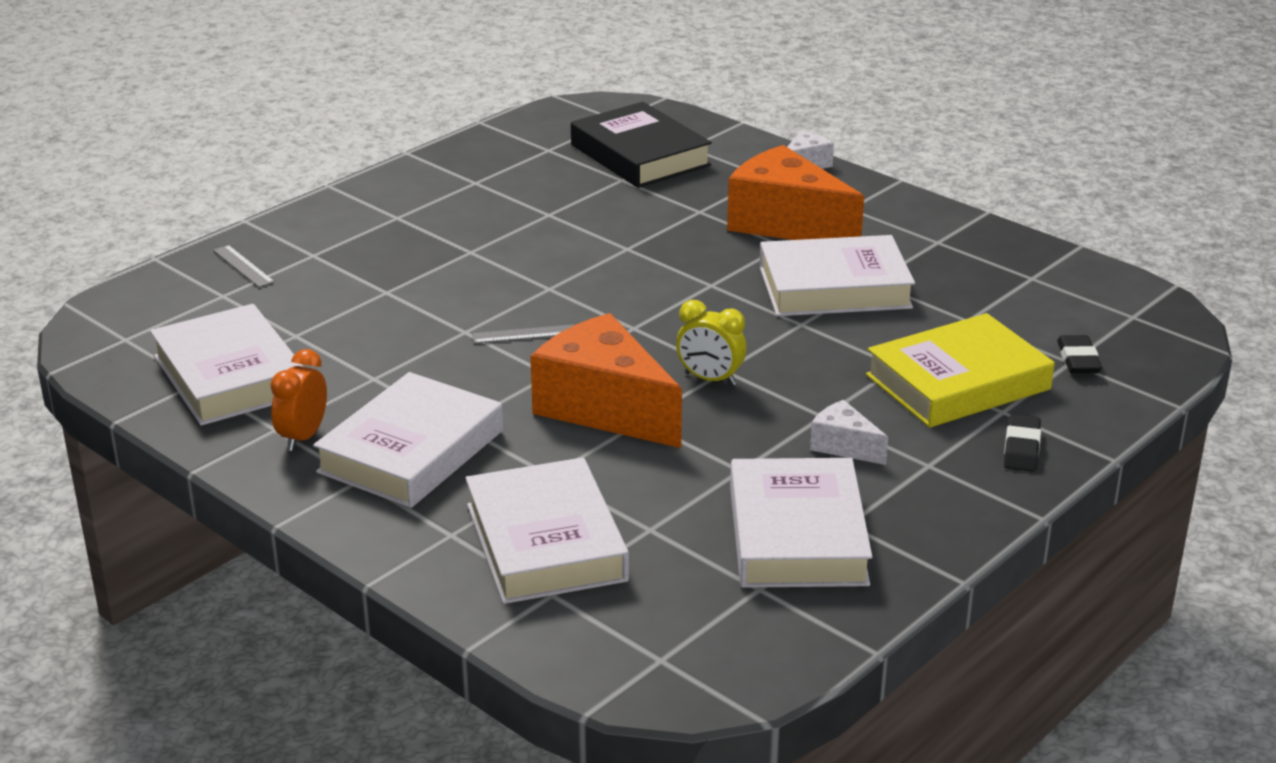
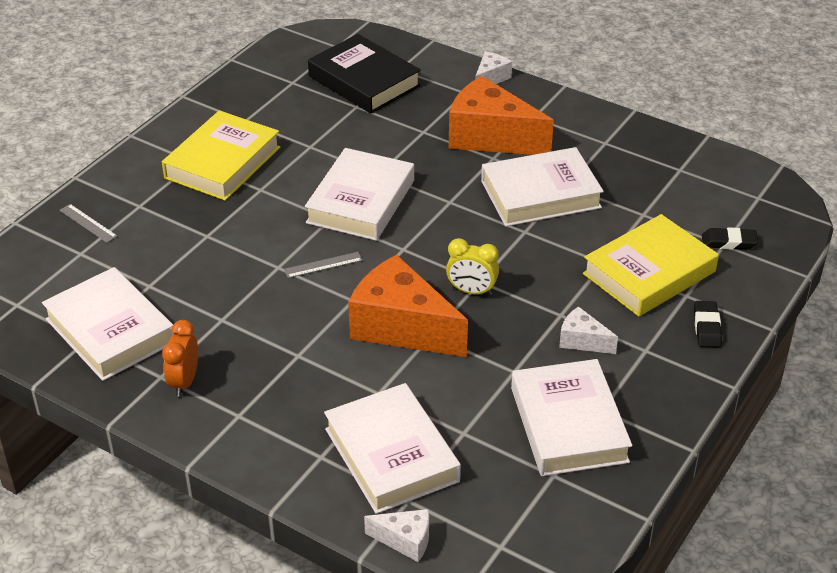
camera: 10 degrees left, 10 degrees up
white book [313,372,503,508] -> white book moved to [305,148,414,241]
black eraser [1057,335,1102,374] -> black eraser turned 75 degrees counterclockwise [702,227,758,250]
none -> yellow book [162,110,280,201]
none -> white cheese [364,509,429,562]

